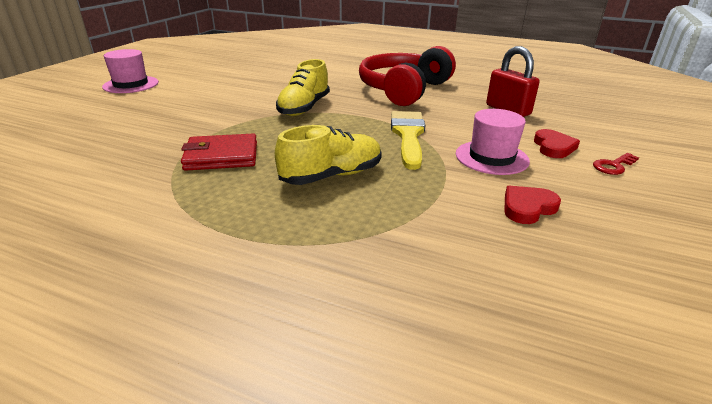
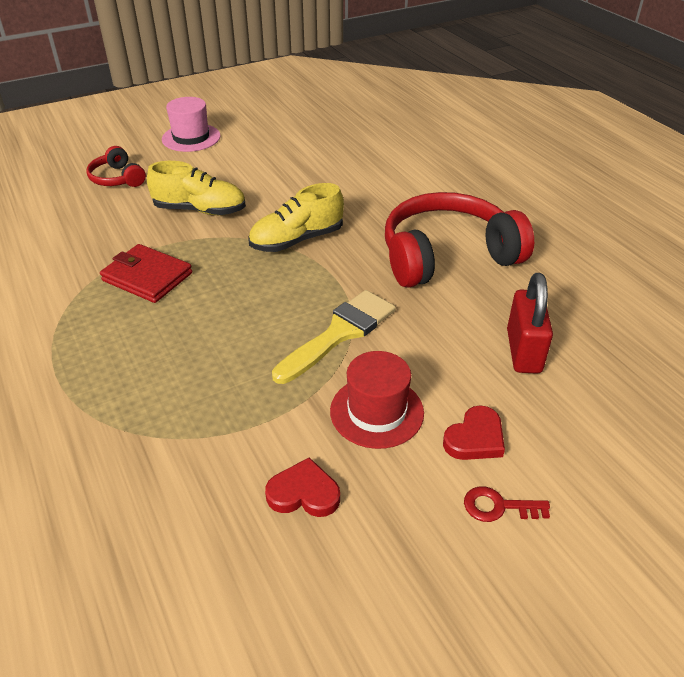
camera: 40 degrees right, 10 degrees up
yellow shoe [275,125,382,185] -> yellow shoe moved to [147,161,246,215]
pink hat [456,109,530,175] -> red hat [330,351,424,449]
none -> red headphones [86,146,146,187]

